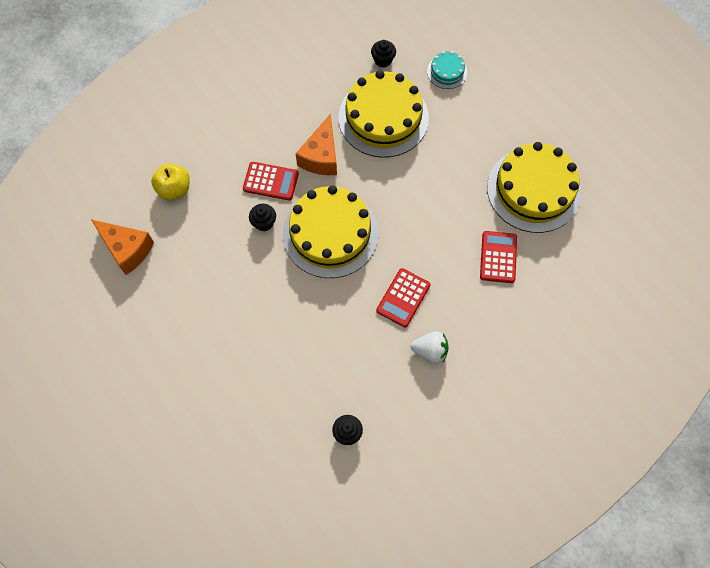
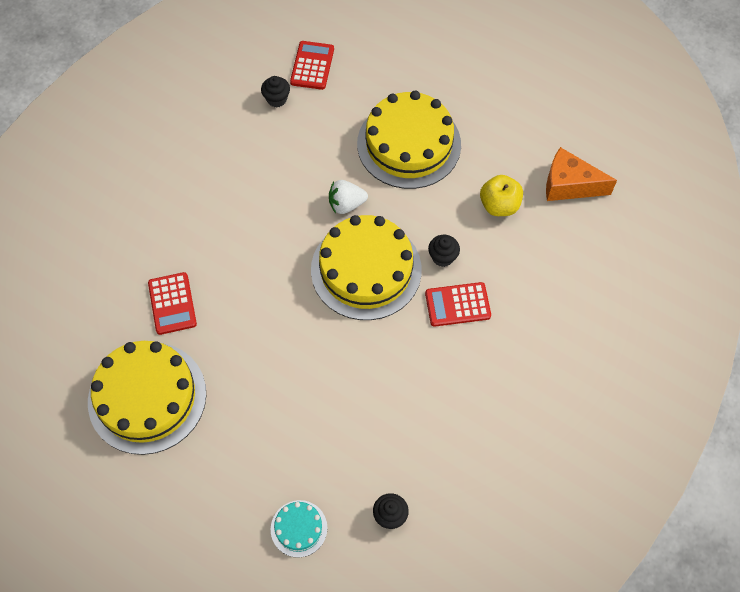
camera: 160 degrees right, 5 degrees down
yellow apple [151,163,190,201] -> yellow apple moved to [480,175,523,216]
orange cheese [296,113,337,175] -> none
yellow cake [338,70,429,158] -> yellow cake moved to [357,91,461,189]
red calculator [376,268,431,327] -> red calculator moved to [290,41,334,90]
white strawberry [411,331,449,364] -> white strawberry moved to [329,180,368,214]

